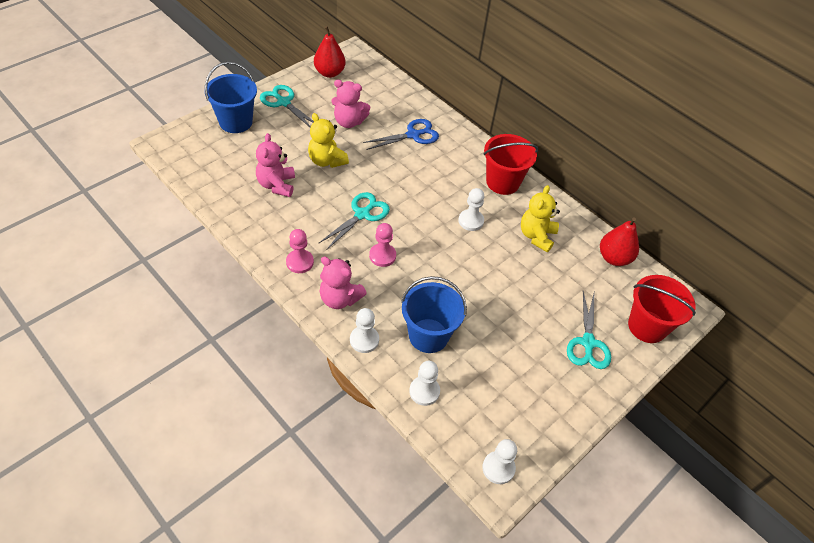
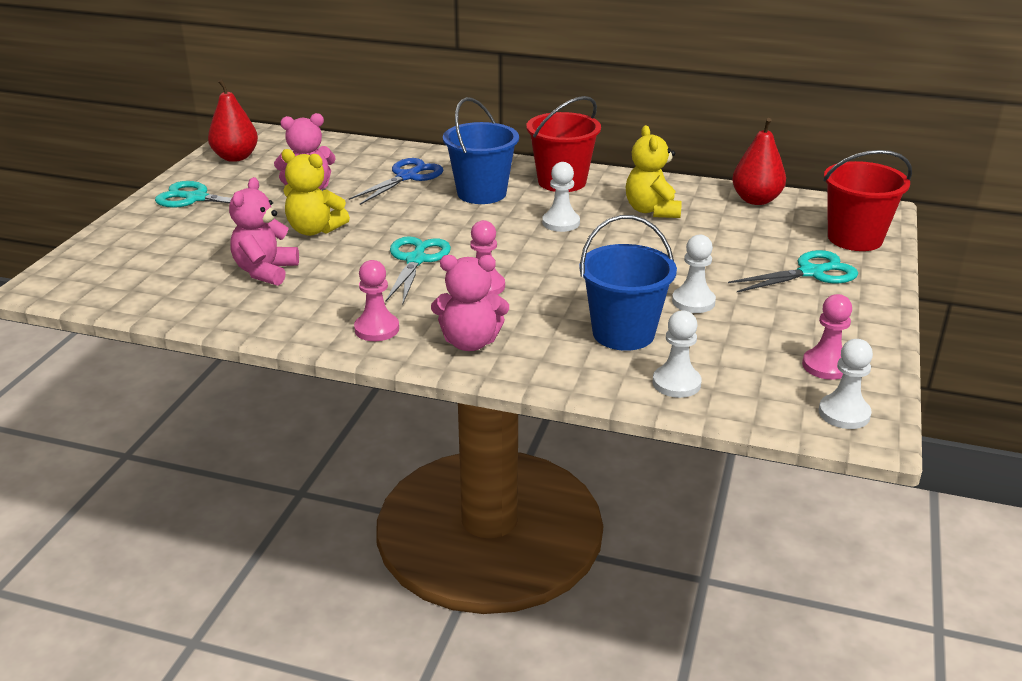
camera: 25 degrees left, 20 degrees down
blue bucket [205,62,257,133] -> blue bucket moved to [443,97,519,204]
pink teddy bear [256,133,295,197] -> pink teddy bear turned 45 degrees clockwise [229,177,299,286]
white pawn [350,308,379,353] -> white pawn moved to [672,235,716,313]
turquoise scissors [567,291,611,369] -> turquoise scissors turned 90 degrees counterclockwise [728,250,858,292]
none -> pink pawn [802,294,852,380]

